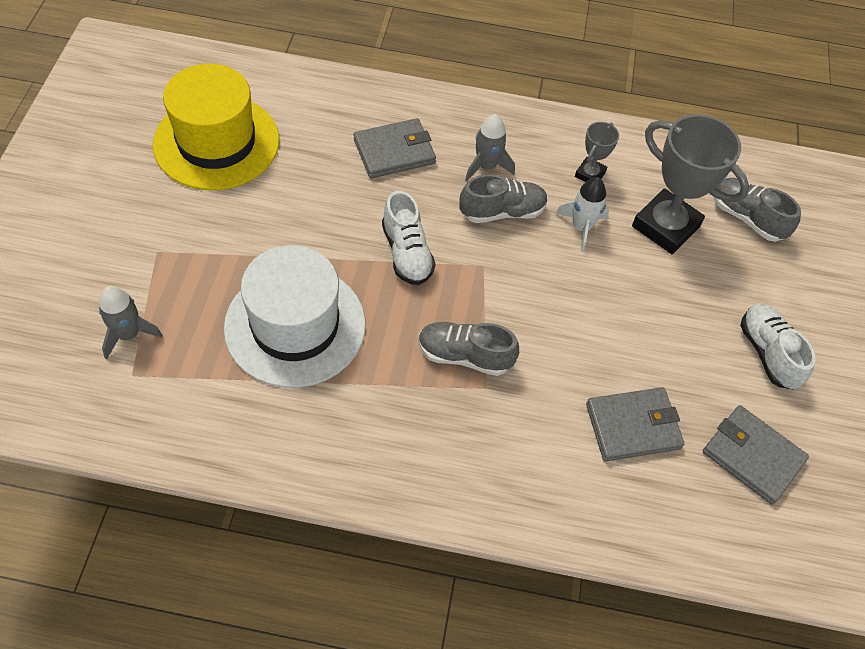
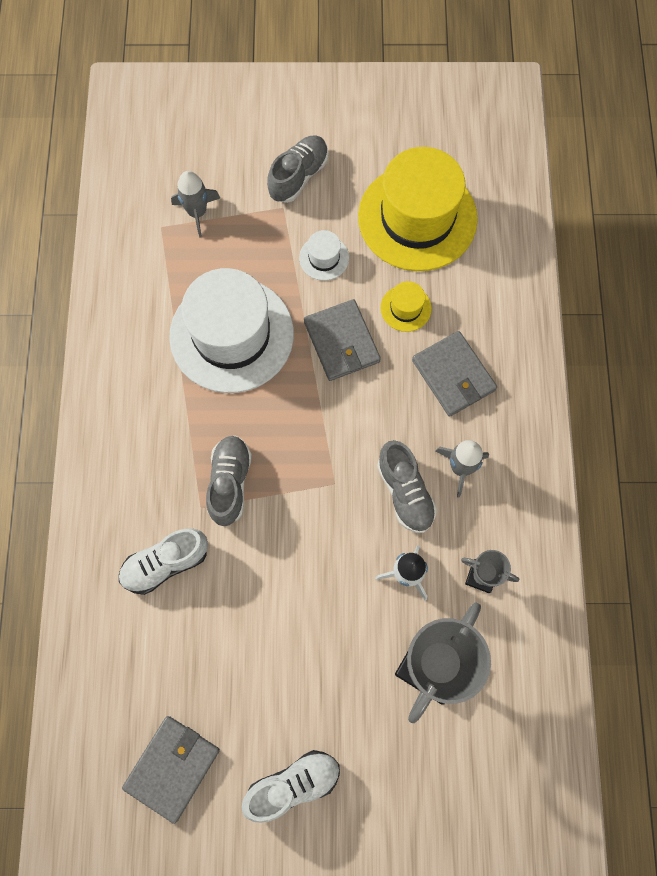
camera: 85 degrees right, 15 degrees up
white shoe [382,190,435,285] -> white shoe moved to [119,528,208,595]
grey wallet [586,387,685,462] -> grey wallet moved to [304,299,381,381]
grey shoe [714,178,801,242] -> grey shoe moved to [267,135,328,203]
none -> white hat [299,230,349,281]
none -> yellow hat [381,281,432,332]

